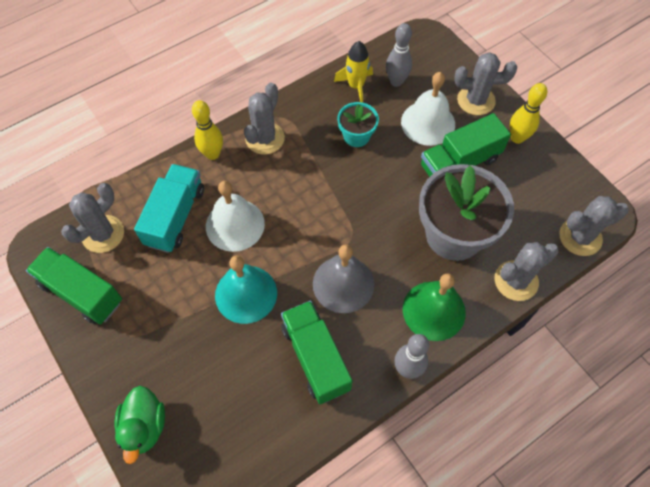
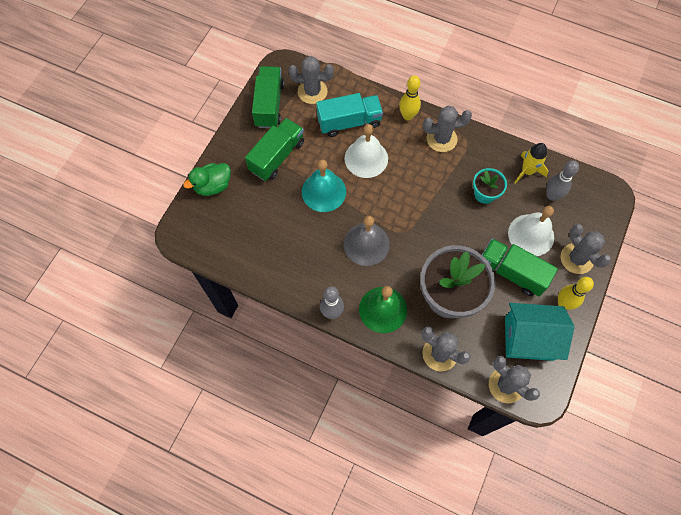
camera: 60 degrees right, 5 degrees up
green truck [281,301,352,404] -> green truck moved to [245,118,304,181]
none -> turquoise house [505,303,574,361]

